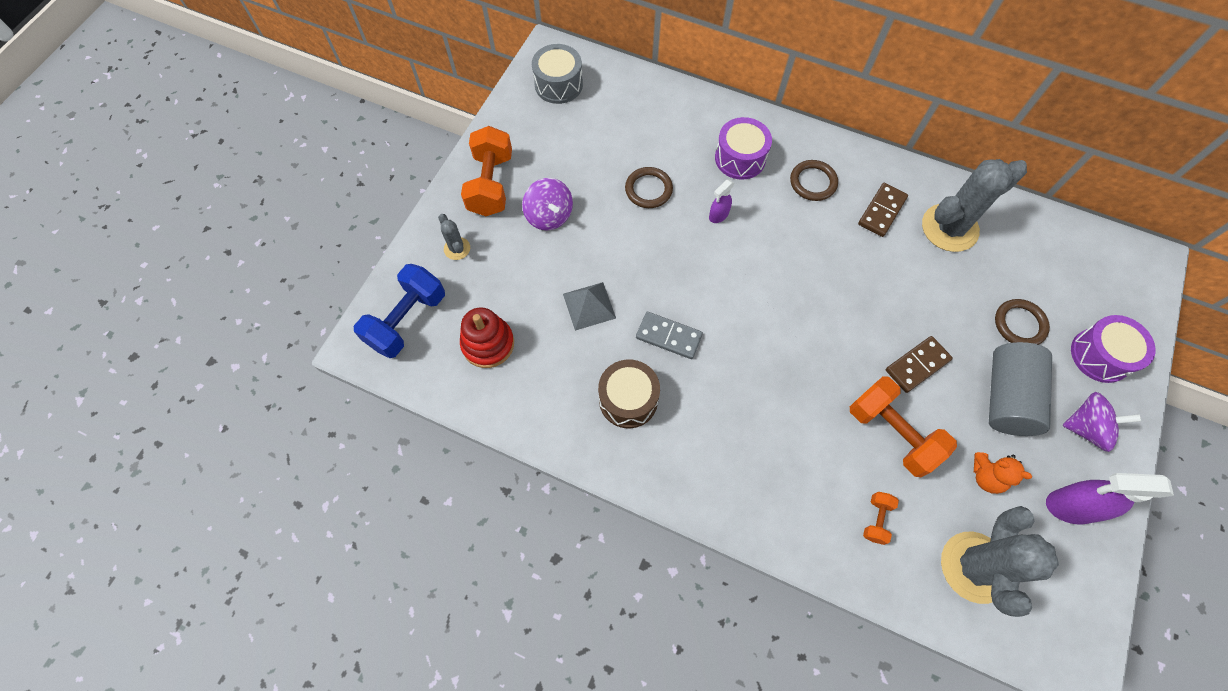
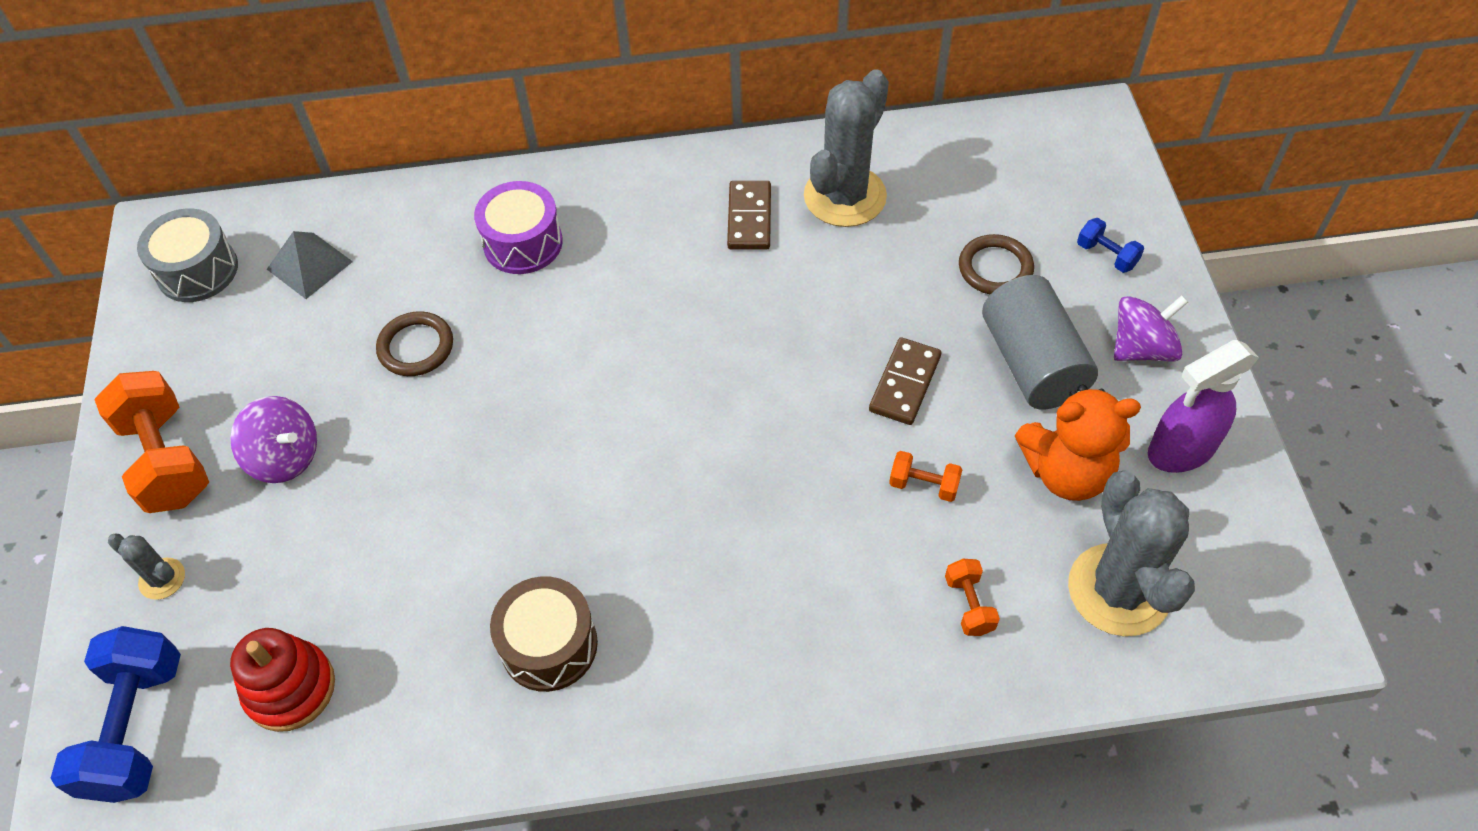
camera: 30 degrees left, 10 degrees down
grey pyramid [563,282,616,331] -> grey pyramid moved to [267,231,353,299]
grey domino [636,312,703,359] -> none
purple spray bottle [709,180,735,223] -> none
brown ring [790,160,838,201] -> none
orange dumbbell [850,376,957,477] -> orange dumbbell [889,451,963,502], size x0.48
orange teddy bear [974,452,1032,494] -> orange teddy bear [1015,385,1141,501], size x1.67
purple drum [1071,315,1156,383] -> blue dumbbell [1077,218,1144,273]

